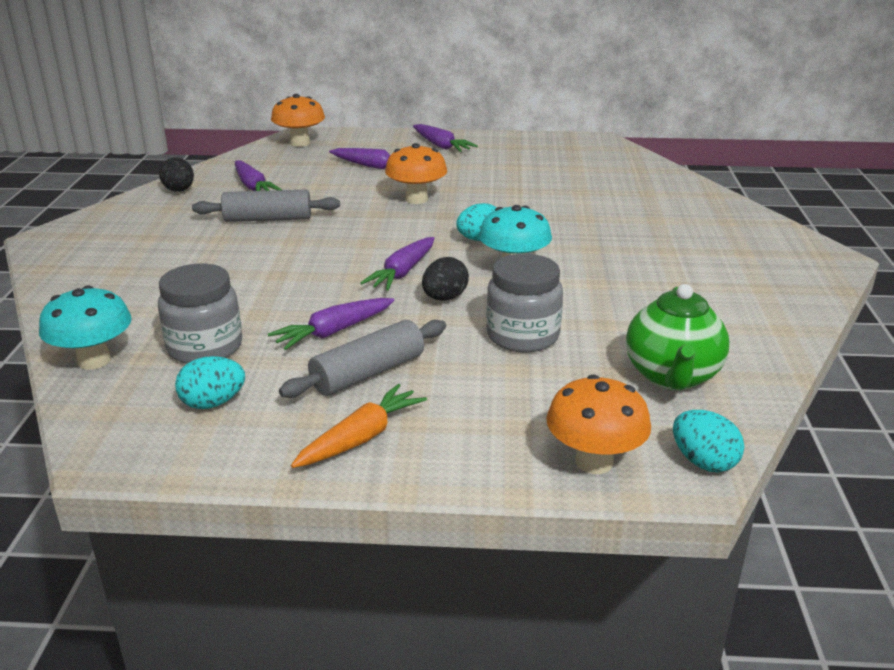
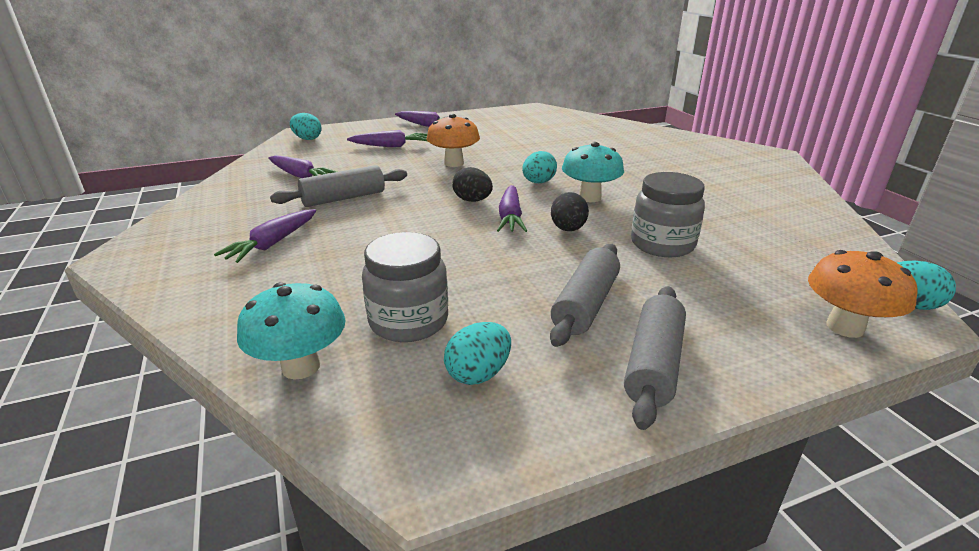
camera: 25 degrees left, 0 degrees up
black egg [159,158,194,192] -> black egg moved to [452,167,493,202]
purple carrot [268,298,394,350] -> purple carrot moved to [214,209,316,263]
orange mushroom [271,94,325,147] -> turquoise egg [290,113,322,140]
orange carrot [291,384,427,468] -> grey rolling pin [624,286,686,430]
green teapot [626,284,729,390] -> none

